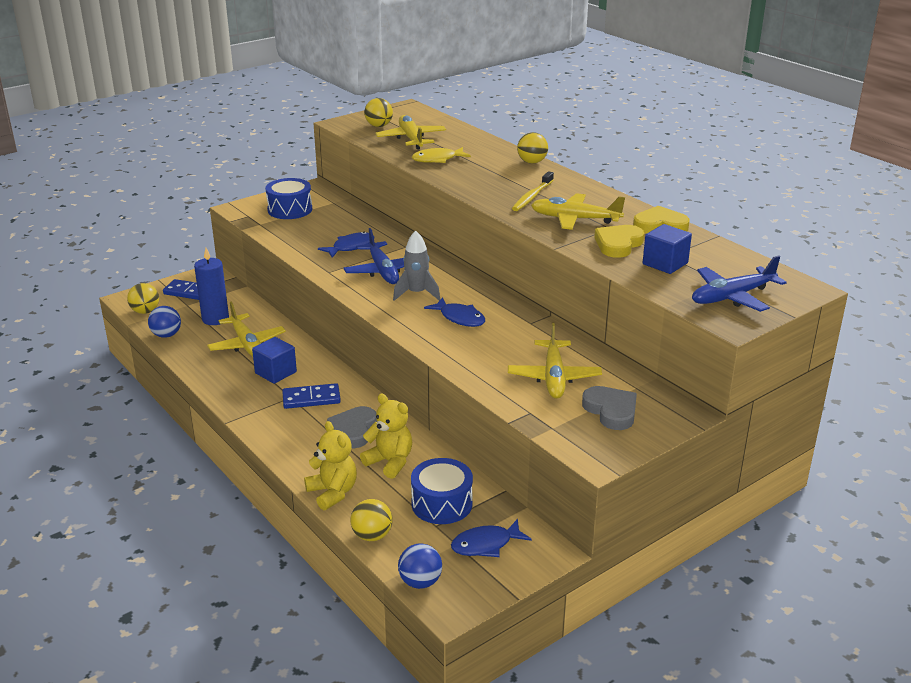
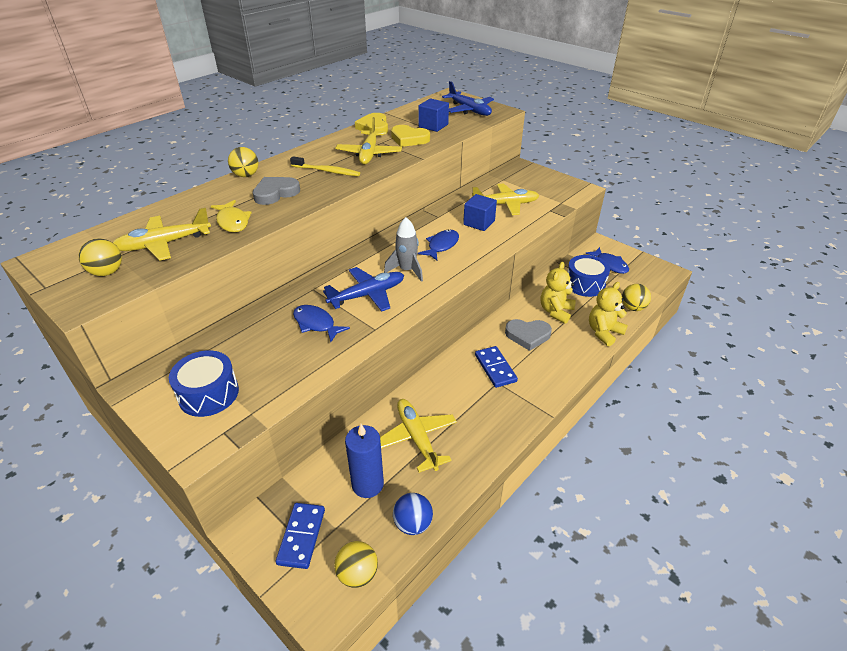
camera: 100 degrees left, 10 degrees up
yellow plane [207,302,286,357] -> yellow plane turned 75 degrees counterclockwise [380,399,457,473]
blue cube [252,337,297,384] -> blue cube moved to [463,194,497,231]
blue ball [398,543,442,589] -> none
grey heart [582,386,637,430] -> grey heart moved to [253,177,300,205]

